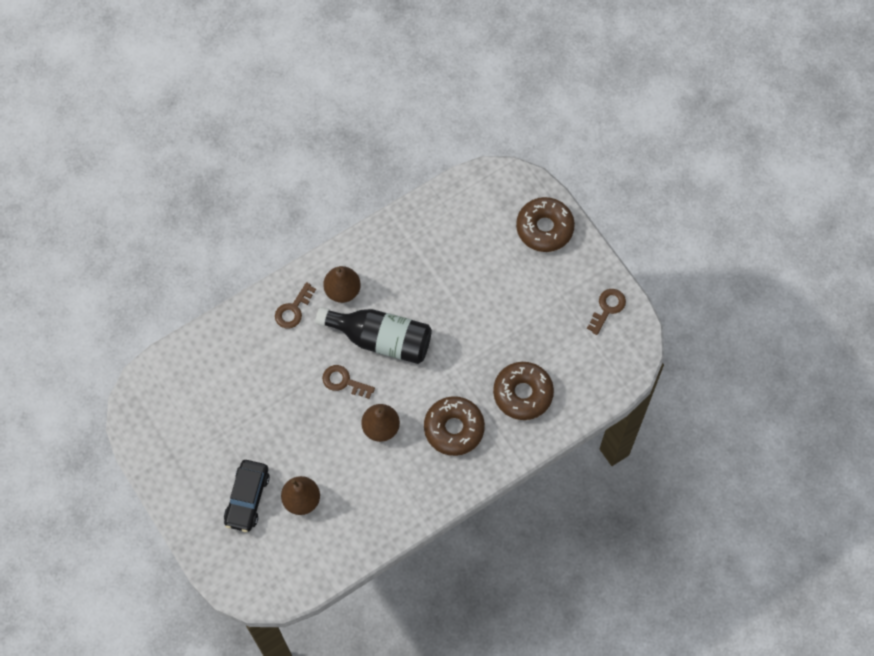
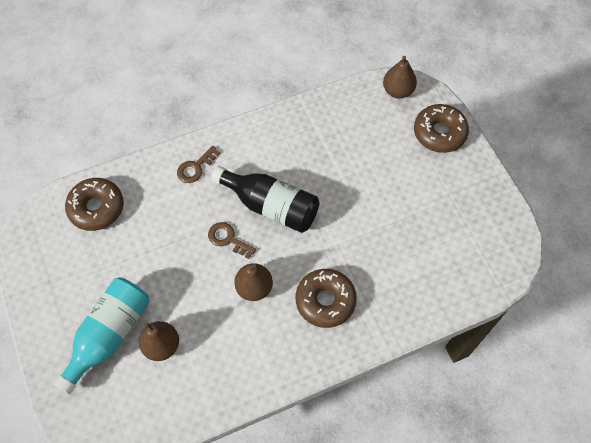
camera: 10 degrees right, 5 degrees down
black car [224,460,270,532] -> turquoise bottle [53,277,150,395]
brown pear [323,266,361,303] -> brown pear moved to [383,56,417,99]
brown donut [493,362,554,420] -> brown donut moved to [65,178,124,231]
brown key [587,289,626,335] -> none

